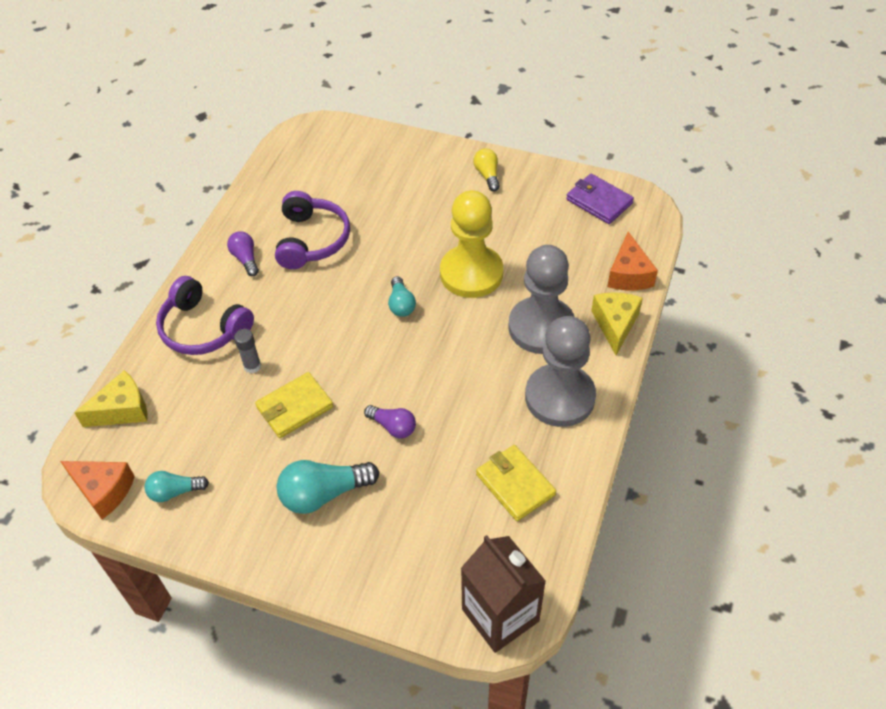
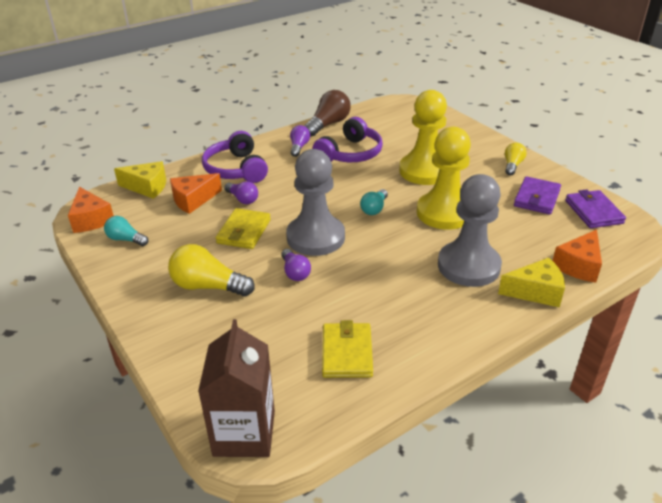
camera: 35 degrees right, 15 degrees down
grey glue stick [234,329,261,373] -> purple light bulb [224,181,258,204]
yellow wallet [255,372,333,438] -> yellow wallet turned 75 degrees counterclockwise [216,208,271,249]
turquoise light bulb [277,460,379,514] -> yellow light bulb [168,244,255,297]
grey pawn [525,316,596,427] -> grey pawn moved to [286,149,345,256]
yellow cheese [591,292,643,355] -> yellow cheese turned 45 degrees clockwise [498,258,565,307]
none -> orange cheese [170,173,222,214]
none -> brown light bulb [305,90,351,136]
none -> yellow pawn [399,90,447,185]
none -> purple wallet [514,176,561,215]

